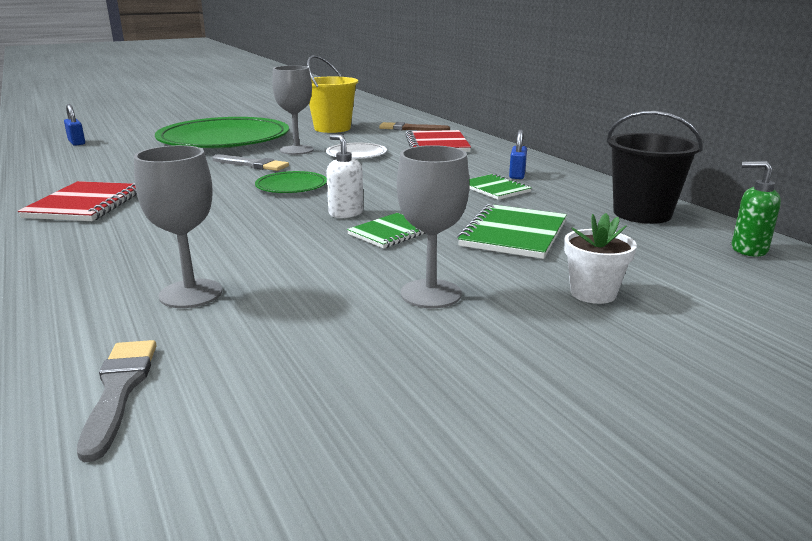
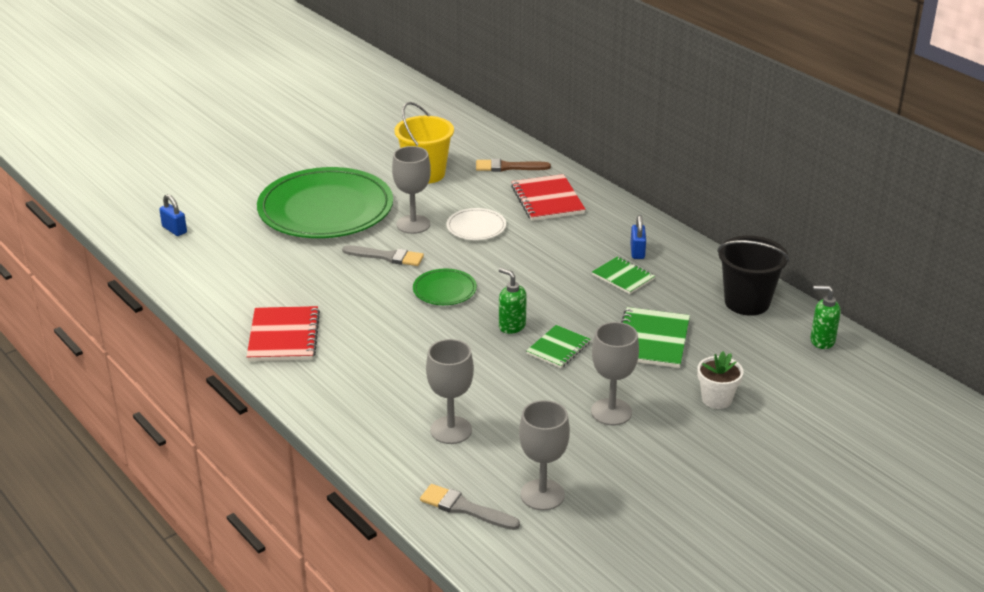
camera: 10 degrees left, 10 degrees up
grey brush [77,340,157,462] -> grey brush turned 45 degrees counterclockwise [420,484,520,530]
white soap dispenser [326,134,364,218] -> green soap dispenser [499,268,527,334]
none -> grey goblet [519,400,570,511]

